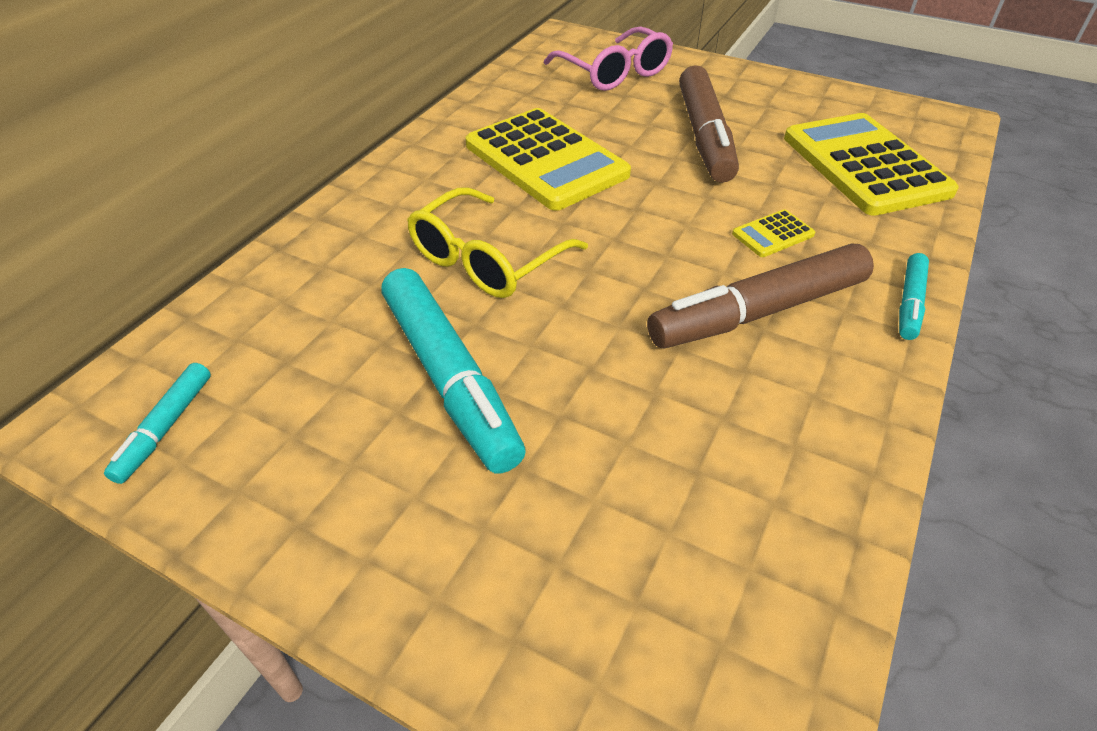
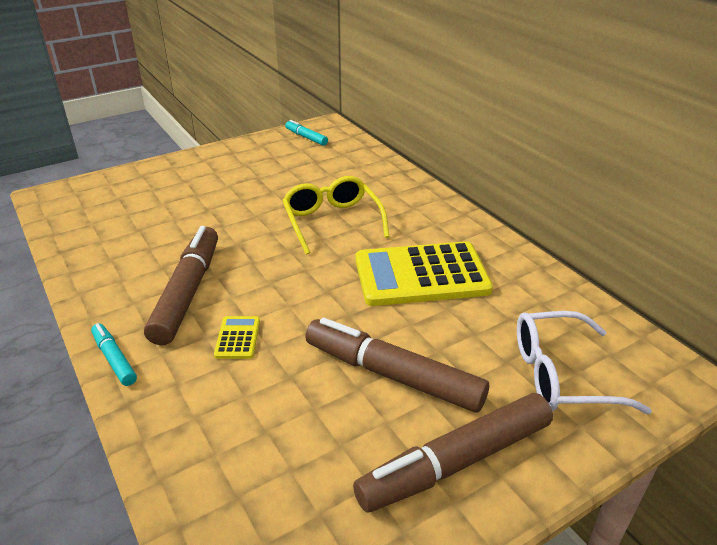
camera: 120 degrees right, 10 degrees down
turquoise marker [381,268,526,474] -> none
pink glasses [544,26,673,91] -> white glasses [517,311,652,414]
yellow calculator [784,113,959,216] -> none
none -> brown marker [353,393,553,512]

